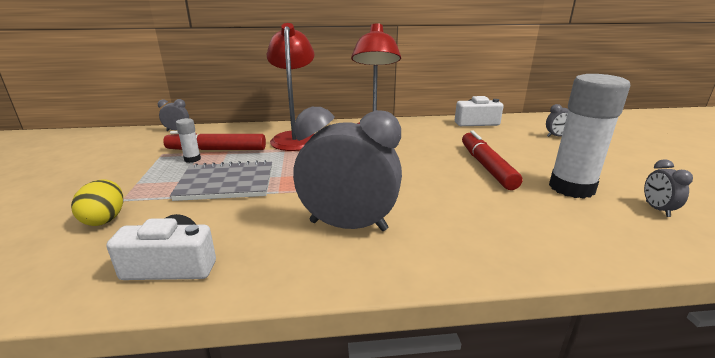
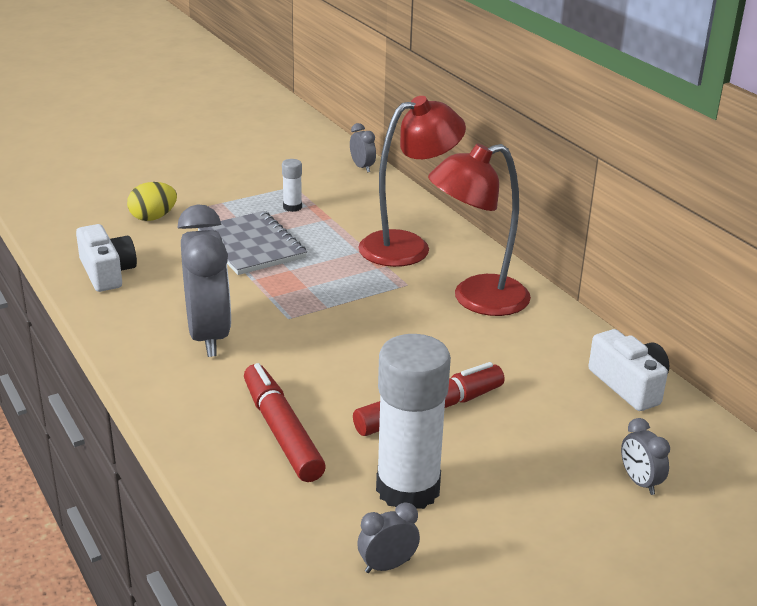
camera: 65 degrees right, 5 degrees up
red marker [163,131,266,150] -> red marker moved to [244,363,326,482]

